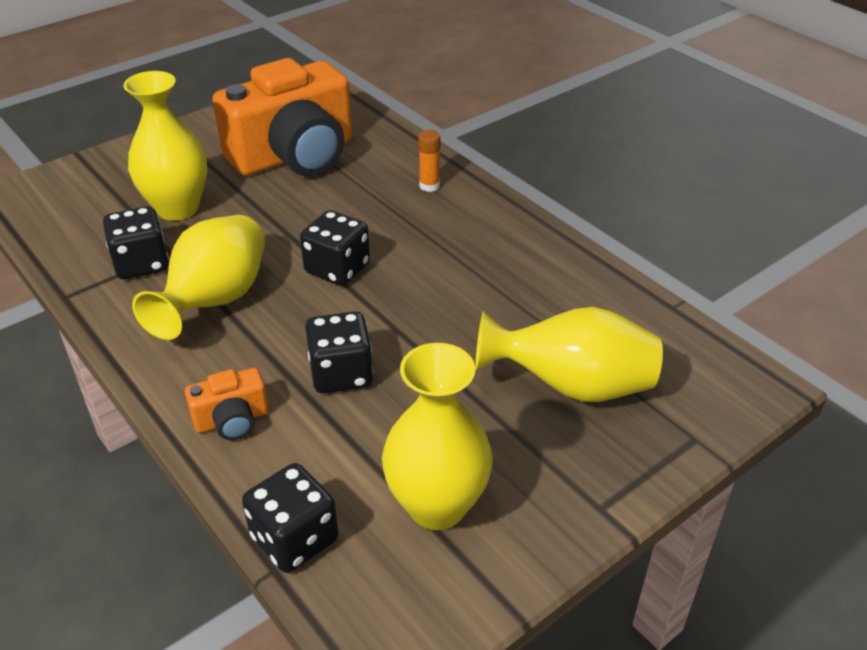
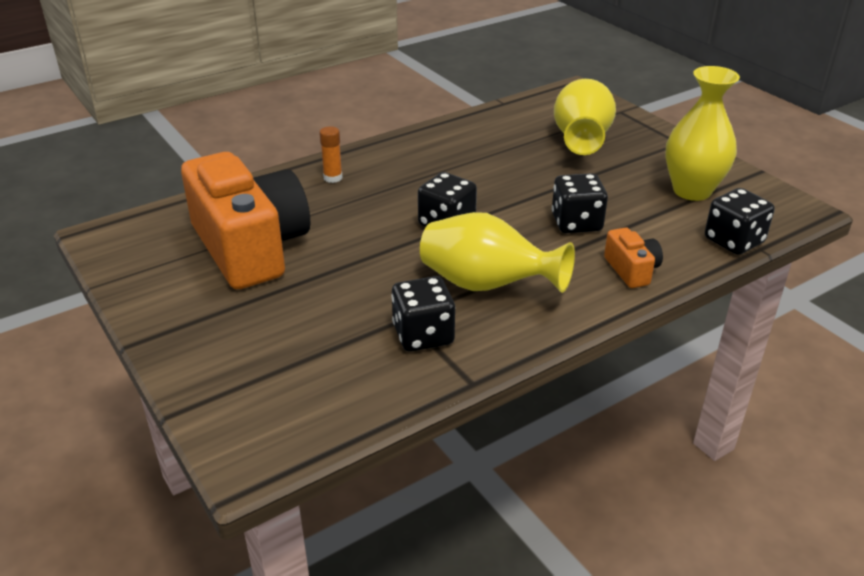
camera: 85 degrees left, 5 degrees down
yellow vase [123,71,208,221] -> none

